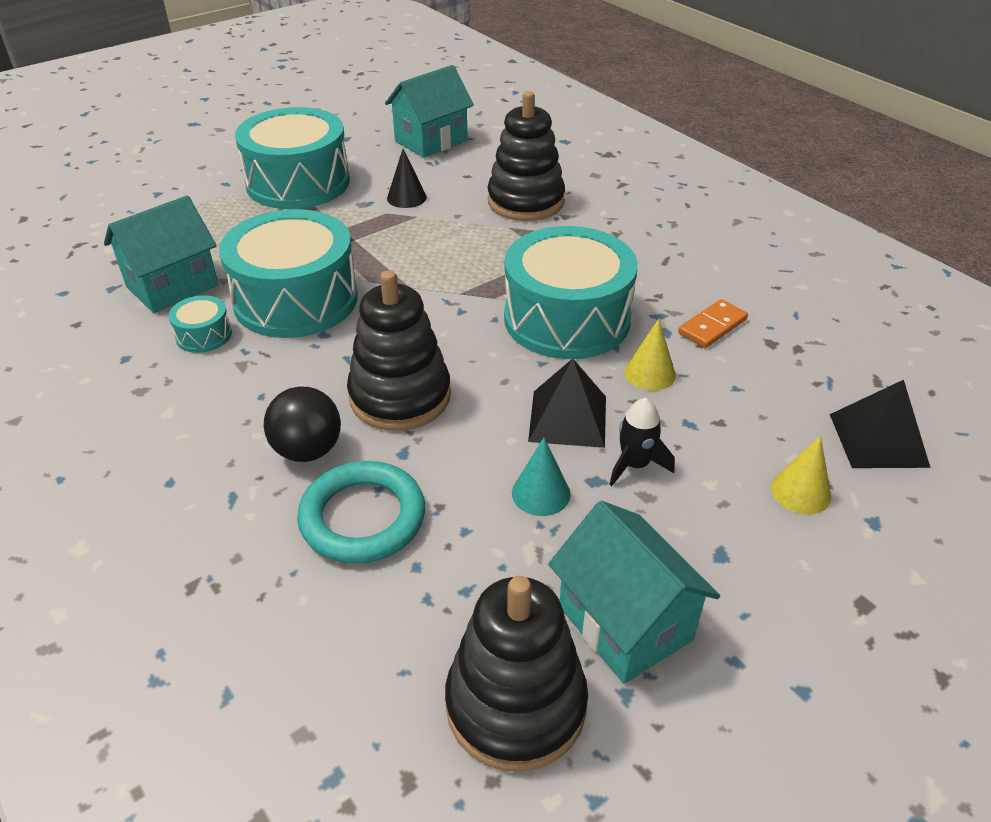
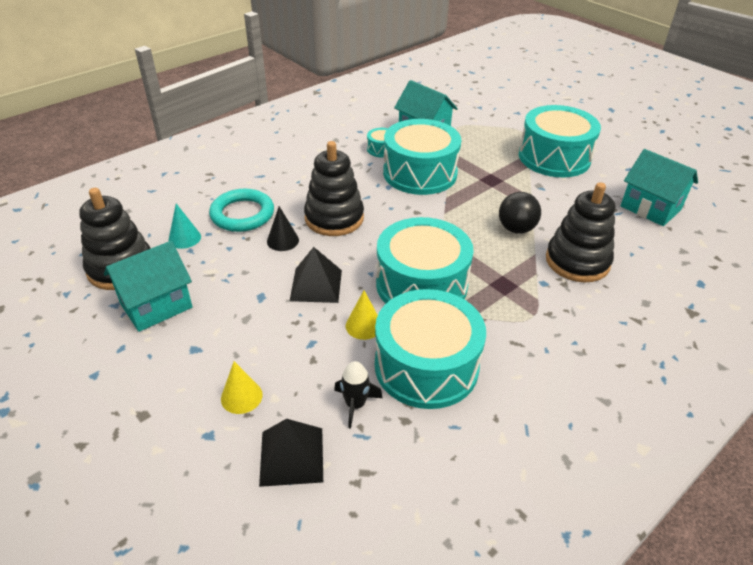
camera: 85 degrees right, 0 degrees up
black ball [264,386,341,462] -> black ball moved to [499,192,541,234]
black cone [387,149,427,208] -> black cone moved to [267,206,299,251]
turquoise cone [512,437,571,516] -> turquoise cone moved to [168,204,201,249]
black rocket [609,398,674,486] -> black rocket moved to [334,361,383,429]
orange domino [678,299,748,348] -> turquoise drum [375,289,486,409]

